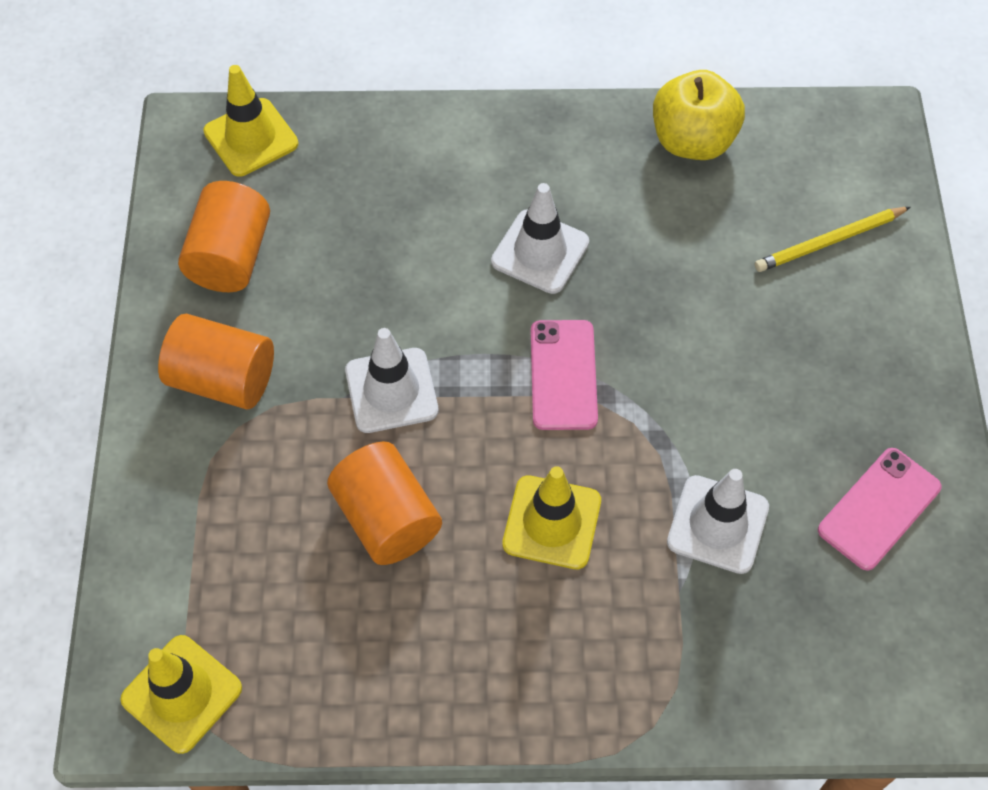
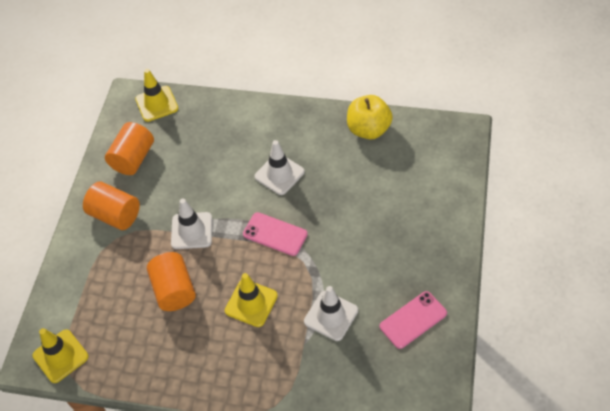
camera: 15 degrees right, 5 degrees down
pink phone [531,320,598,430] -> pink phone turned 75 degrees counterclockwise [243,212,308,256]
yellow pencil [755,207,911,272] -> none

